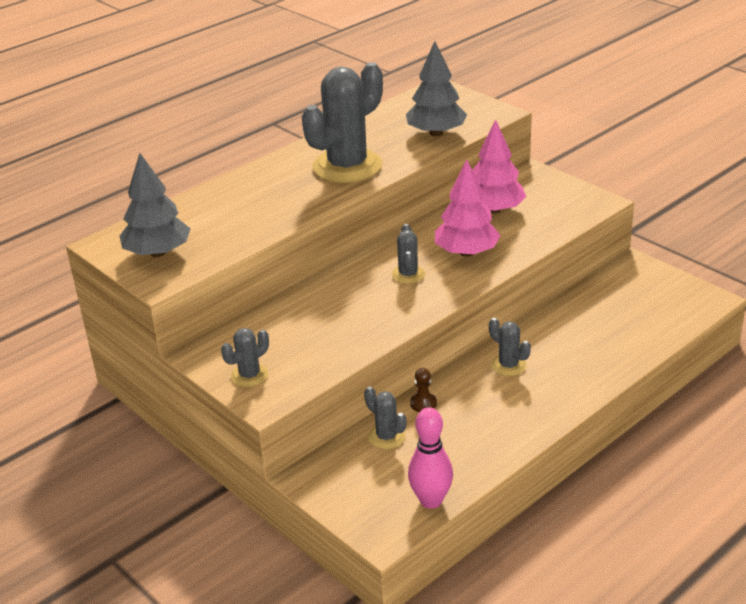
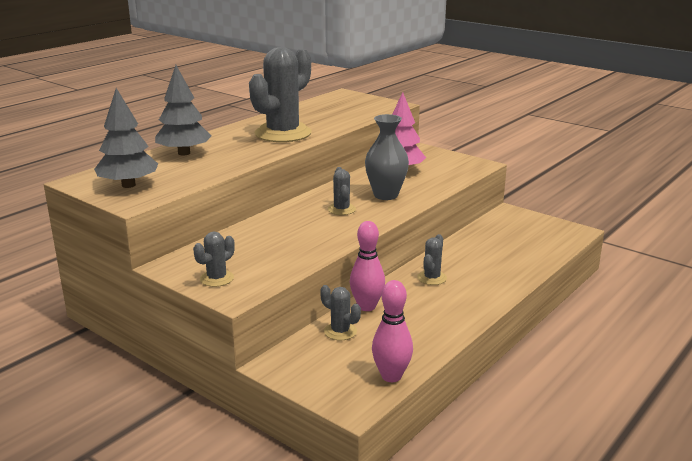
camera: 10 degrees left, 10 degrees down
grey tree [406,41,467,136] -> grey tree moved to [155,65,211,156]
brown pawn [410,368,437,412] -> pink bowling pin [350,221,385,311]
pink tree [435,159,501,257] -> grey vase [365,114,409,200]
grey cactus [489,318,531,376] -> grey cactus turned 75 degrees clockwise [417,234,447,285]

